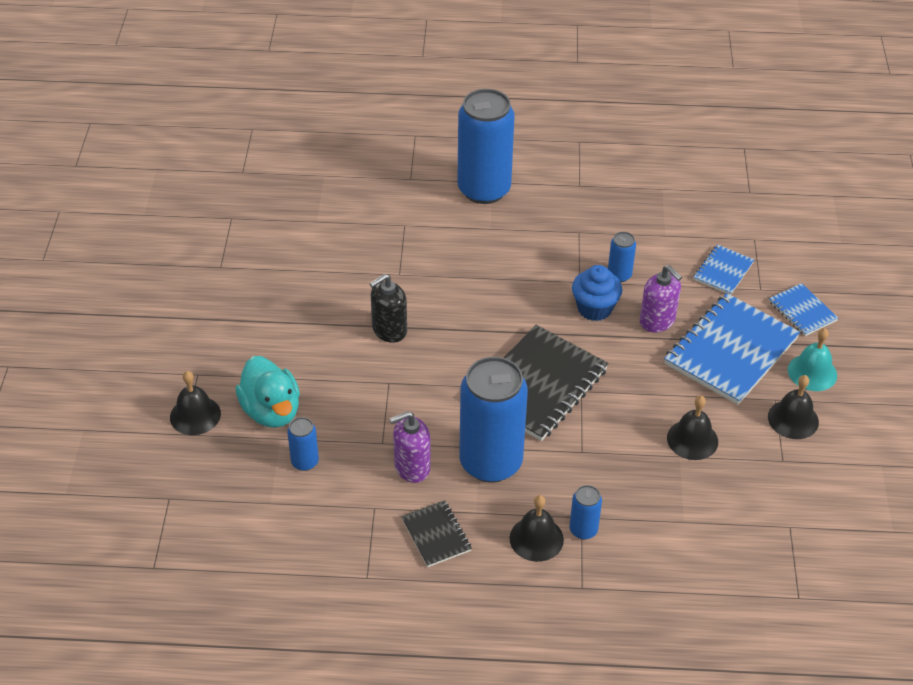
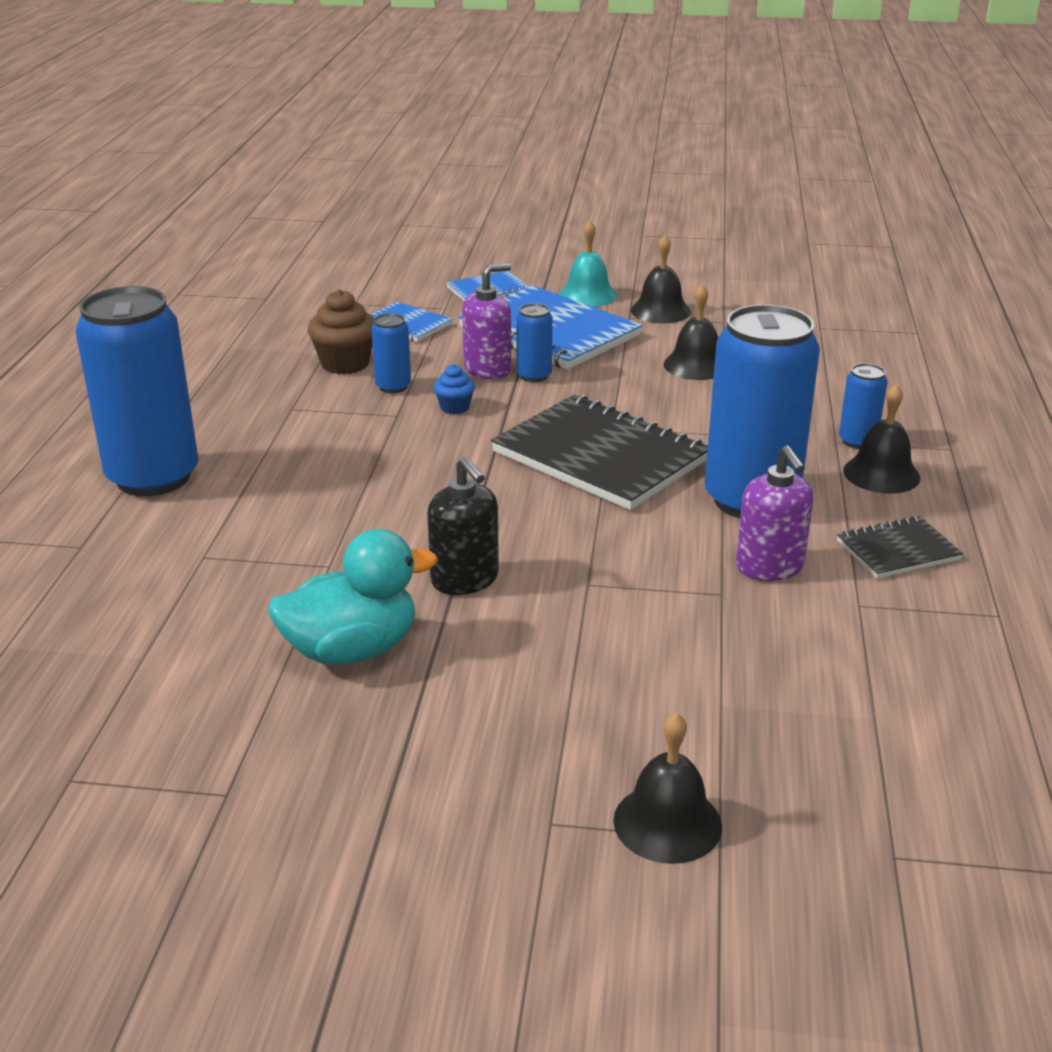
camera: 85 degrees left, 15 degrees down
turquoise duck [236,356,300,428] -> turquoise duck moved to [268,529,438,665]
blue can [287,417,319,471] -> blue can moved to [516,303,553,382]
blue cupcake [572,265,622,321] -> blue cupcake [433,364,475,414], size x0.57
none -> brown cupcake [308,289,374,374]

